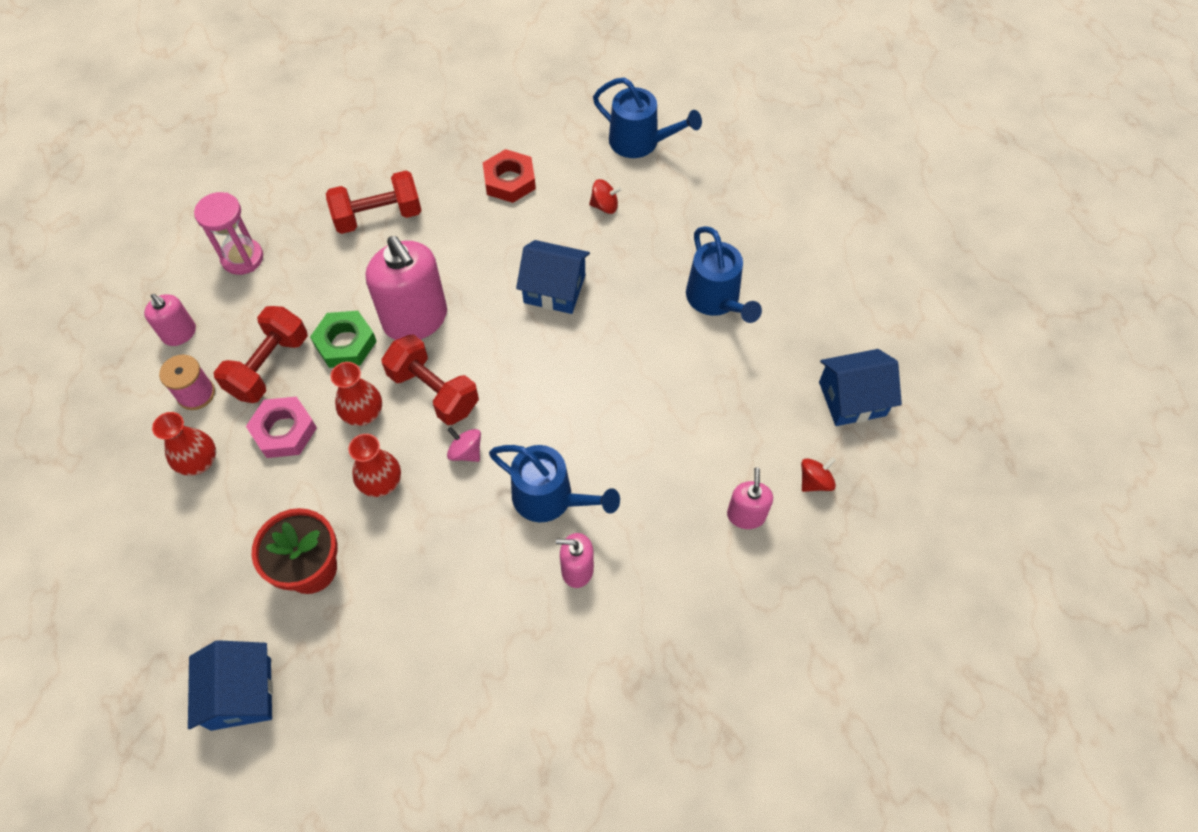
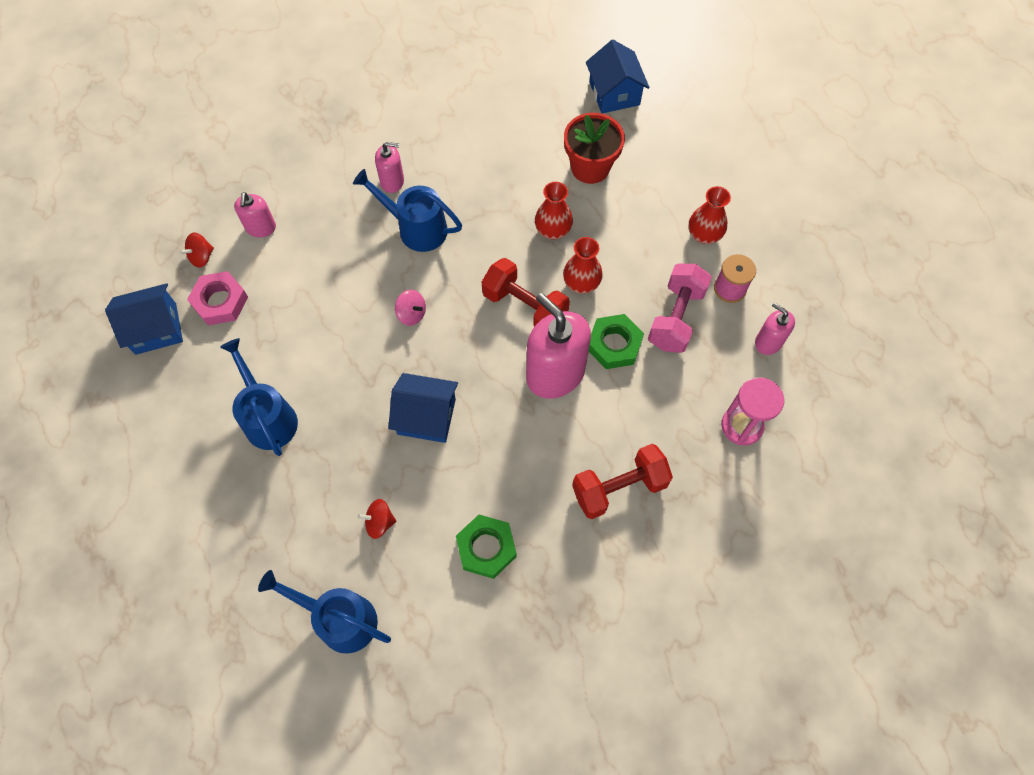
camera: 175 degrees right, 5 degrees up
red dumbbell [214,306,308,403] -> pink dumbbell [648,264,712,353]
pink nut [246,397,317,458] -> pink nut moved to [187,271,248,325]
pink spinning top [447,427,481,462] -> pink spinning top moved to [395,290,426,326]
red nut [483,149,536,203] -> green nut [456,514,517,579]

